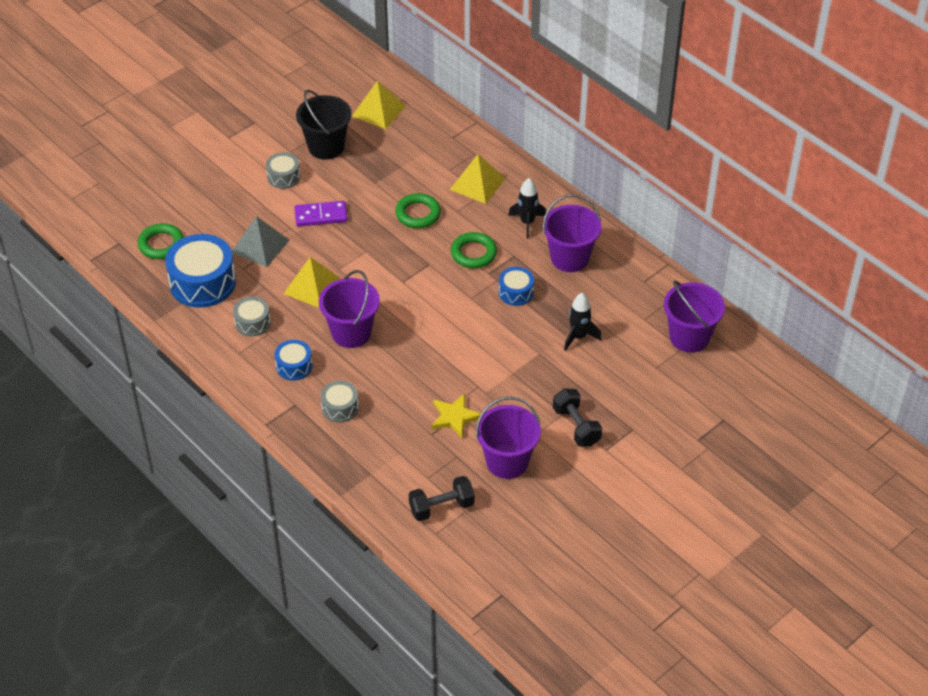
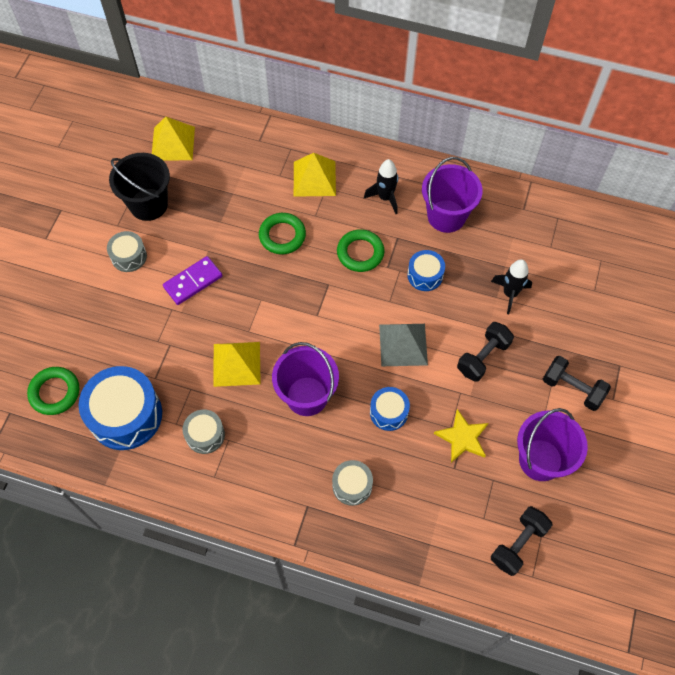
camera: 30 degrees left, 15 degrees up
grey pyramid [232,216,289,267] -> grey pyramid moved to [379,324,428,366]
blue drum [275,340,312,381] -> blue drum moved to [370,387,410,431]
purple bucket [664,280,725,353] -> none
none -> black dumbbell [457,322,514,382]

